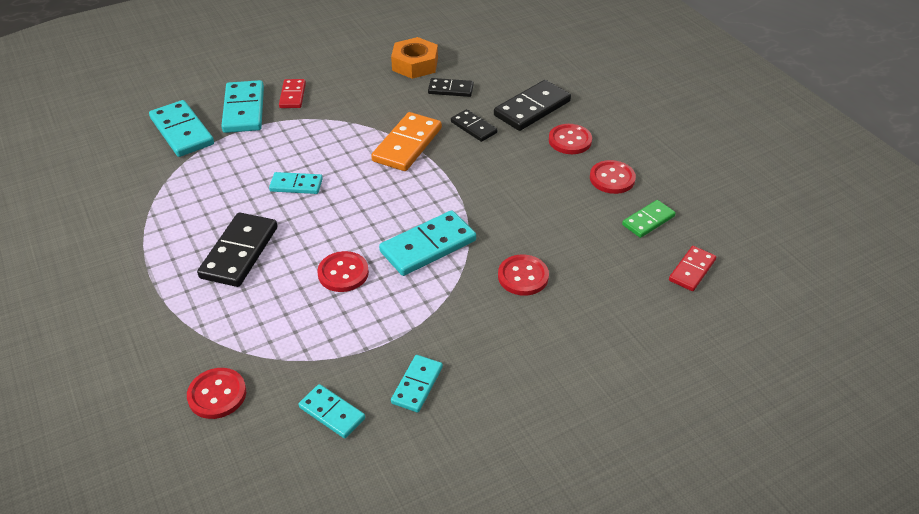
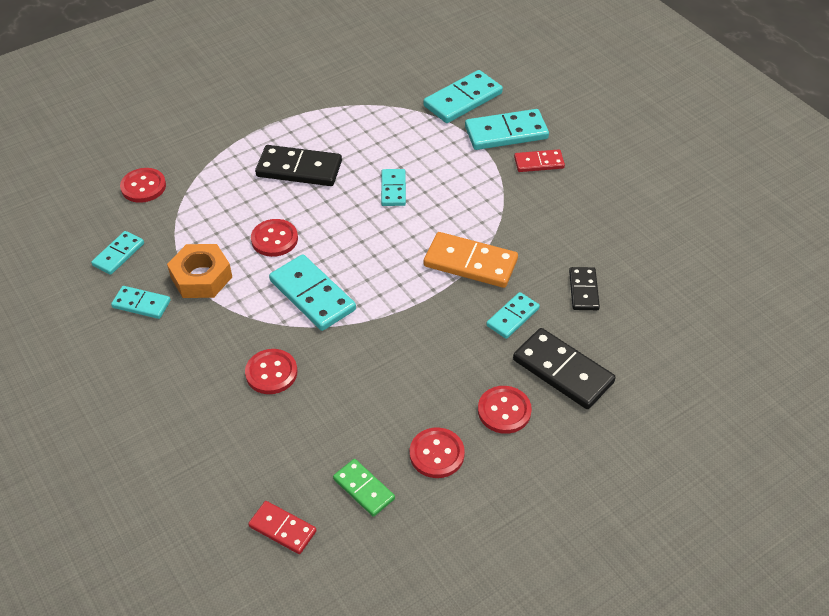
camera: 85 degrees right, 5 degrees up
orange nut [391,37,438,79] -> orange nut moved to [167,244,232,298]
black domino [451,109,497,142] -> turquoise domino [486,292,540,339]

